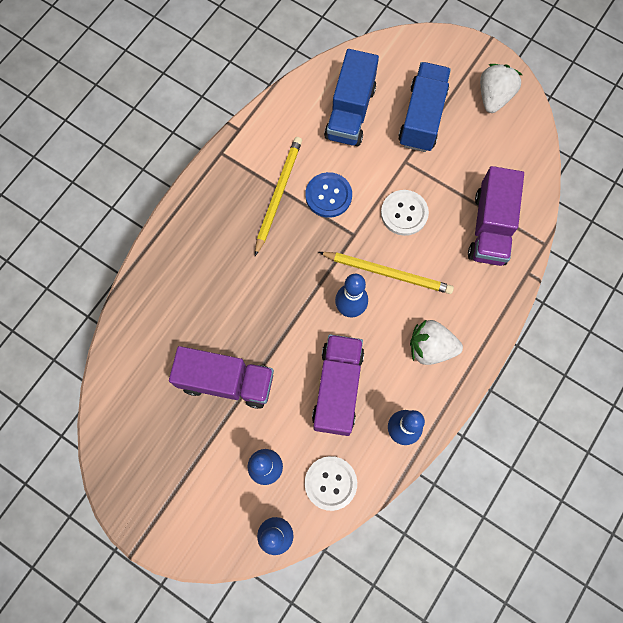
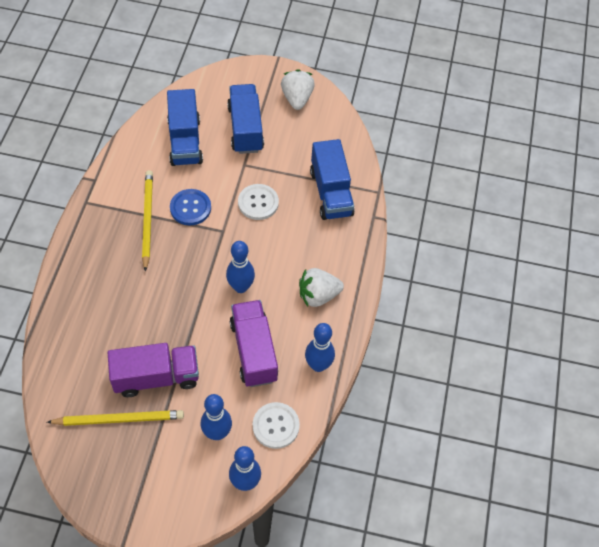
camera: 25 degrees left, 15 degrees down
yellow pencil [319,252,454,294] -> yellow pencil moved to [47,410,184,426]
purple truck [468,166,524,266] -> blue truck [310,139,355,220]

